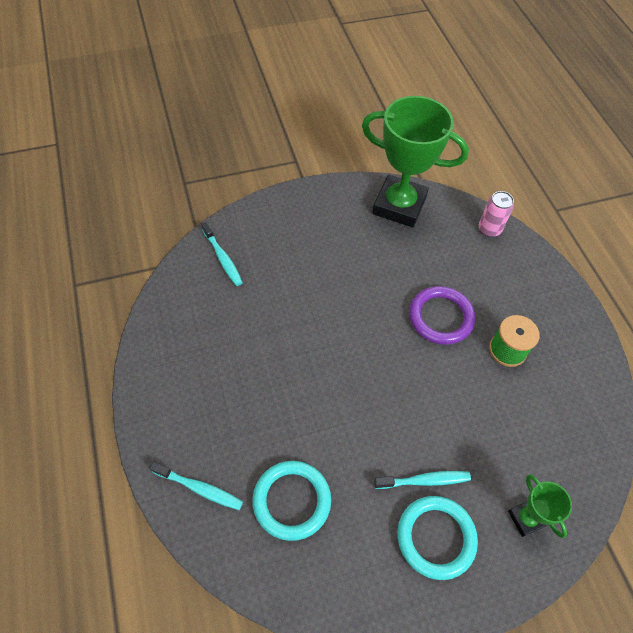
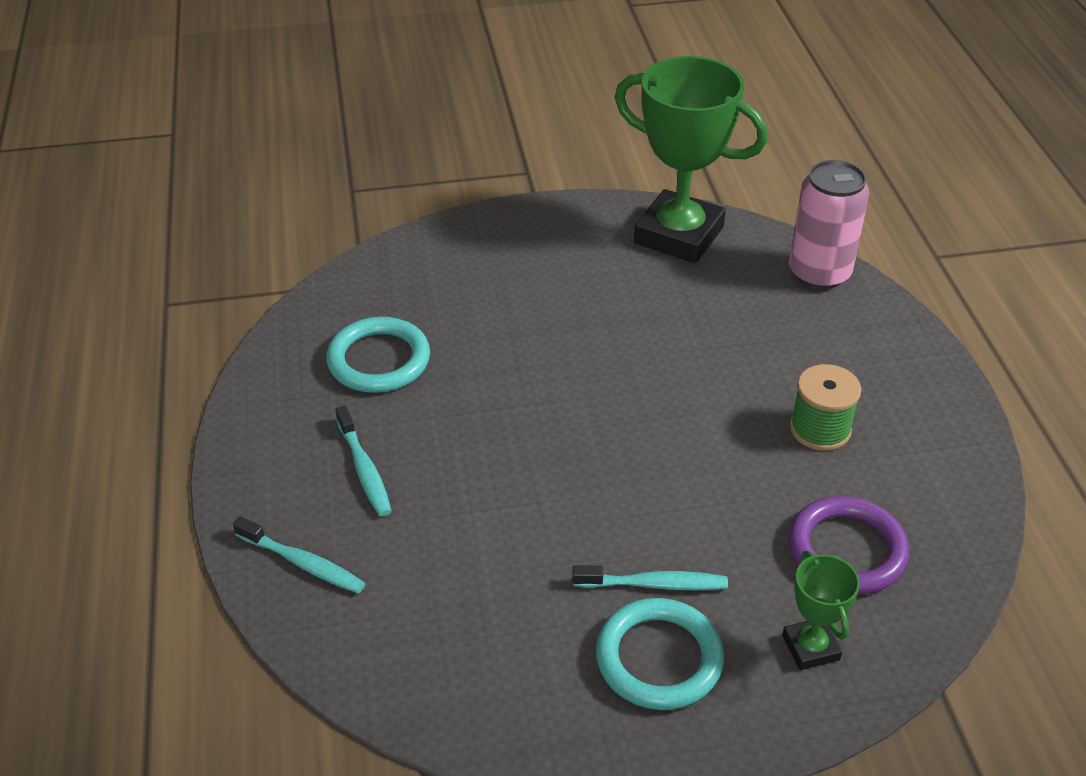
camera: 10 degrees right, 15 degrees down
turquoise toothbrush [201,222,243,286] -> turquoise toothbrush moved to [335,406,392,516]
turquoise ring [253,461,331,541] -> turquoise ring moved to [326,317,430,393]
purple ring [409,286,475,345] -> purple ring moved to [789,496,909,594]
pink can [479,191,514,237] -> pink can [789,160,869,289], size x1.63

